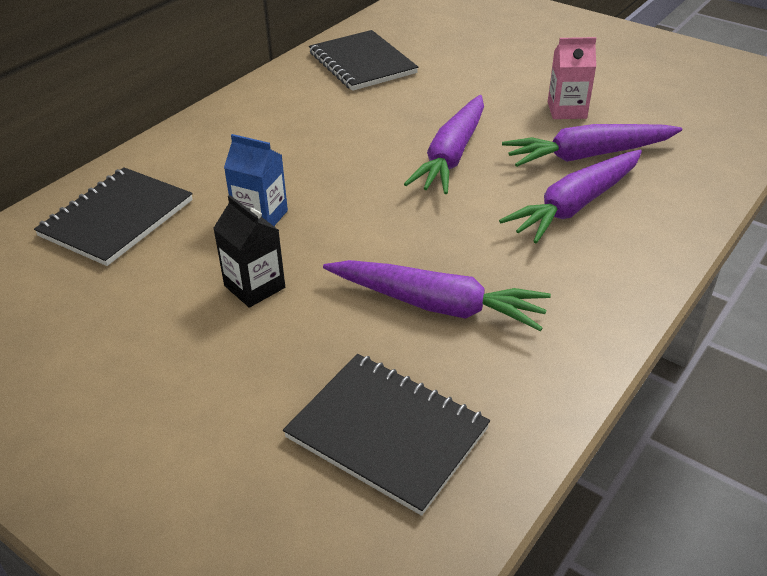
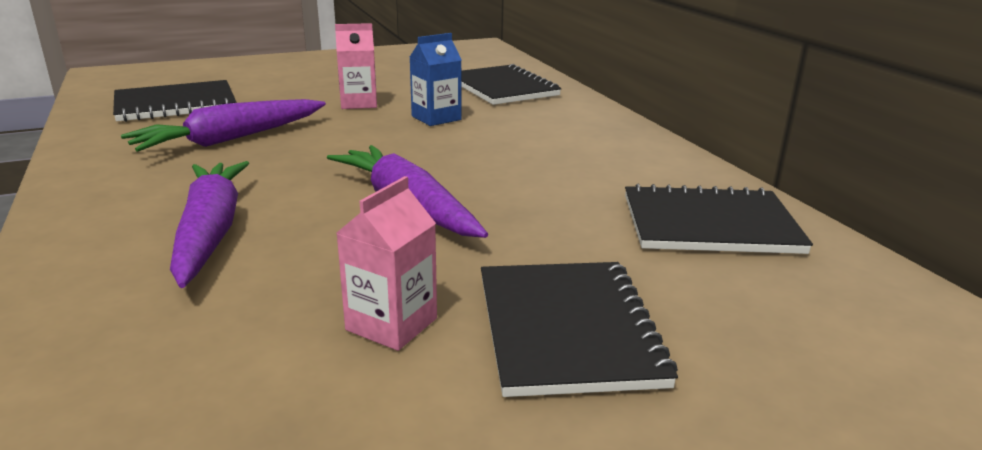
camera: 120 degrees right, 15 degrees down
black carton [213,195,285,308] -> pink carton [335,23,377,109]
purple carrot [502,124,682,167] -> none
none -> black notebook [481,262,678,397]

